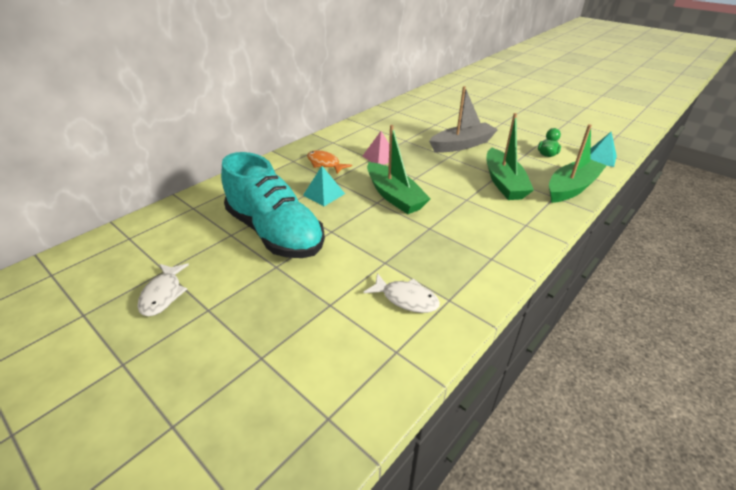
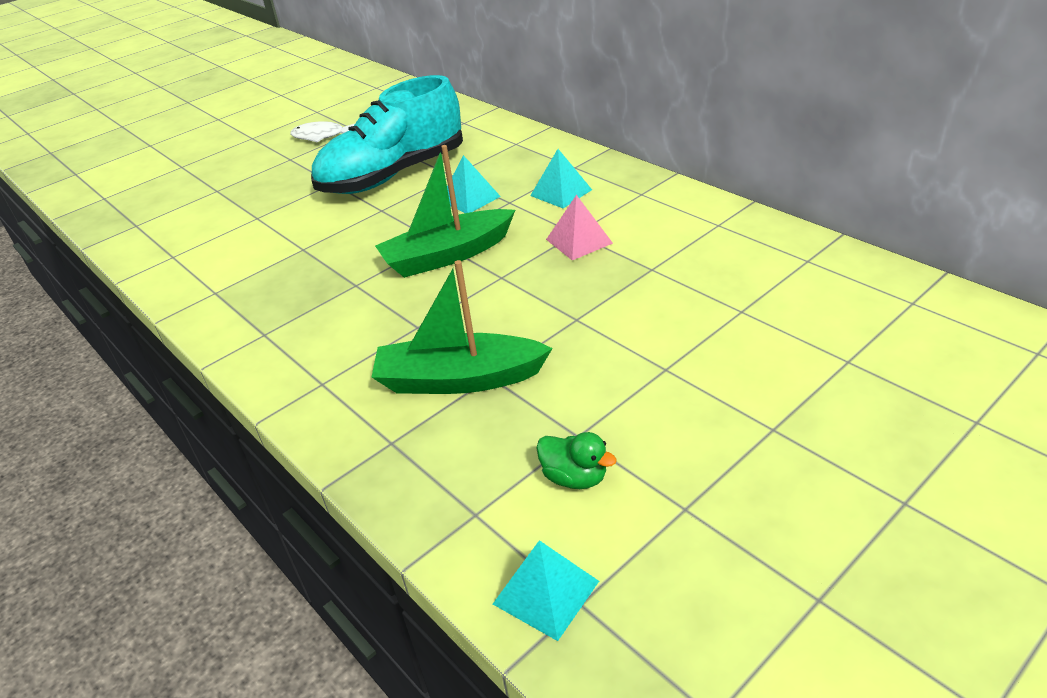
camera: 100 degrees right, 0 degrees up
orange fish [307,150,352,174] -> turquoise pyramid [530,149,592,208]
white fish [363,273,440,313] -> none
grey boat [429,86,498,153] -> none
green boat [549,124,607,203] -> none

